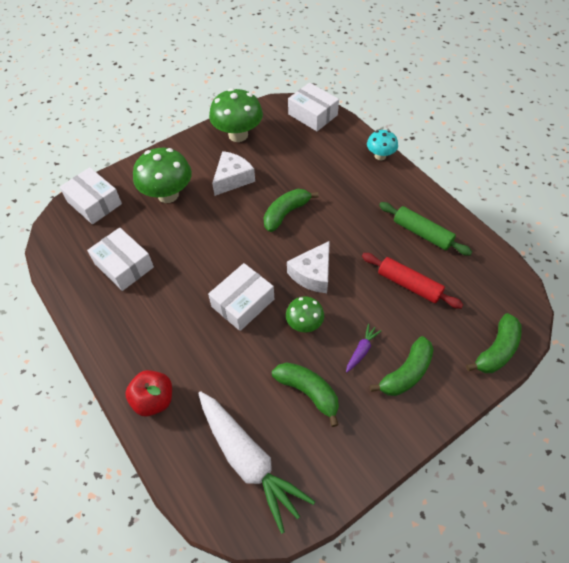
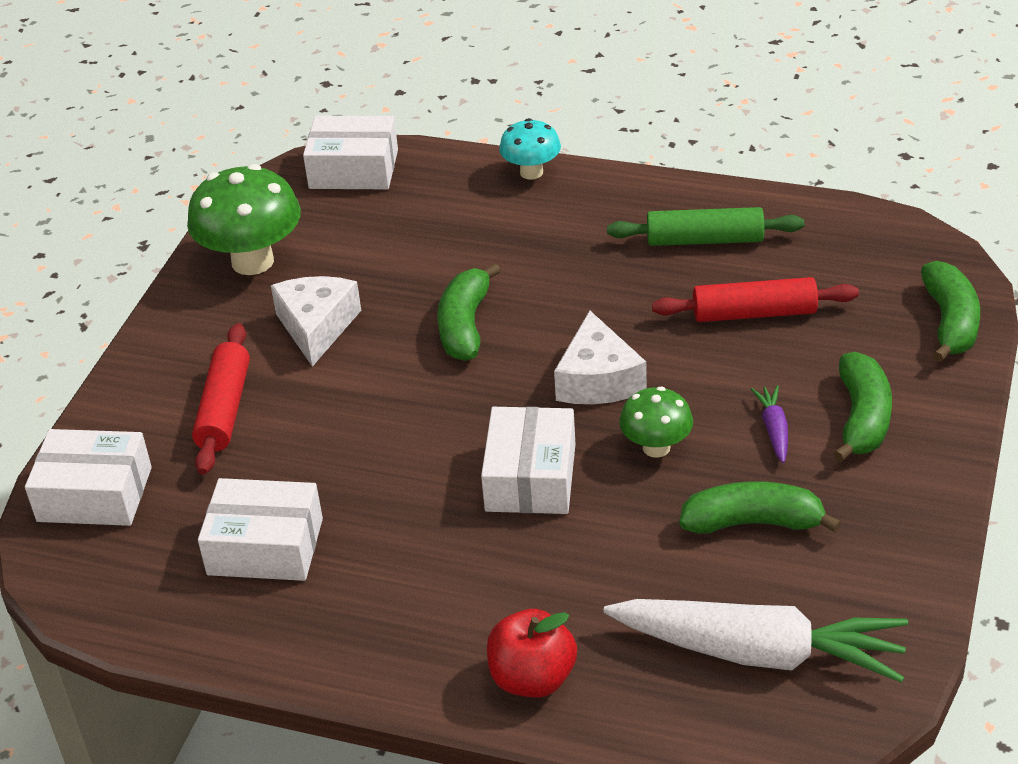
camera: 35 degrees left, 15 degrees down
green mushroom [133,148,192,203] -> red rolling pin [192,323,250,475]

